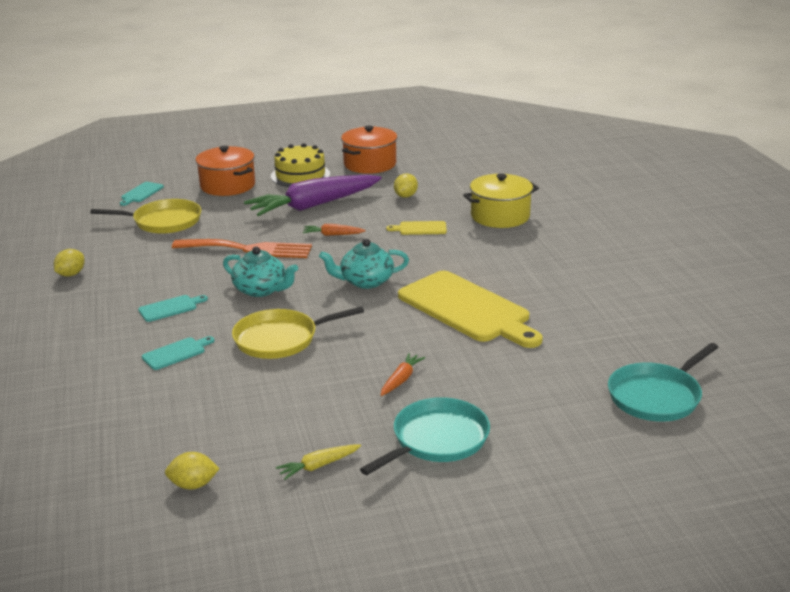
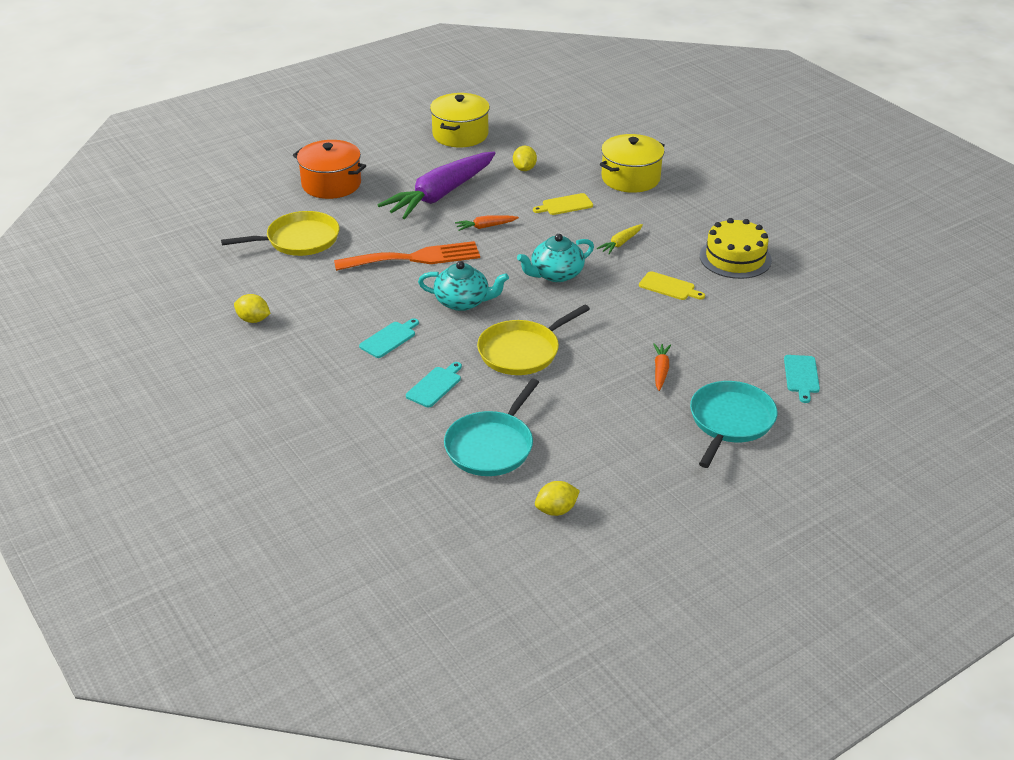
camera: 20 degrees left, 10 degrees up
yellow lemon [54,249,85,277] -> yellow lemon turned 75 degrees counterclockwise [234,294,271,323]
turquoise cutting board [120,182,164,206] -> turquoise cutting board moved to [784,355,820,403]
yellow cake [271,143,330,187] -> yellow cake moved to [700,218,772,279]
yellow carrot [276,444,361,480] -> yellow carrot moved to [597,224,643,254]
orange pot [341,125,397,174] -> yellow pot [430,93,490,147]
yellow cutting board [398,271,543,348] -> yellow cutting board [639,271,705,300], size x0.42
turquoise pan [608,343,718,422] -> turquoise pan moved to [444,379,539,476]

